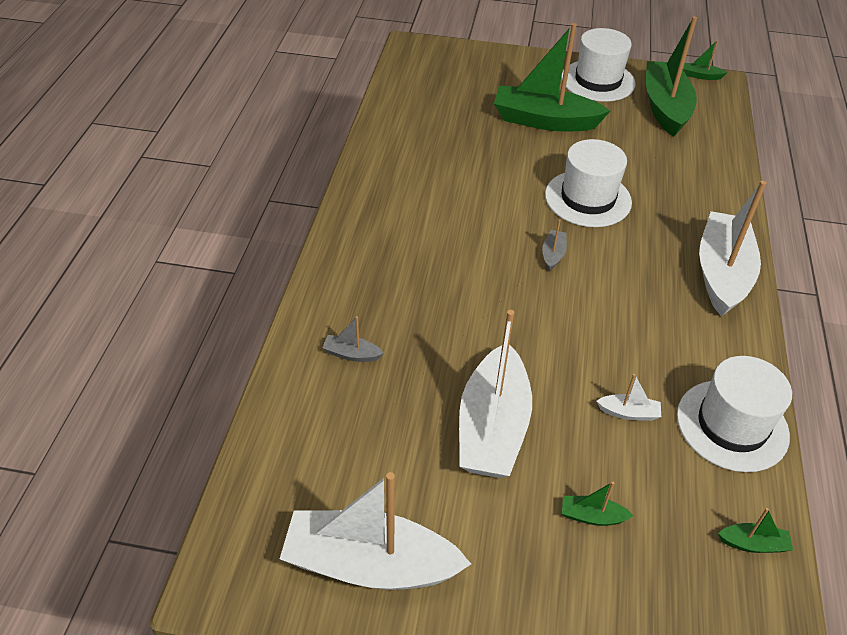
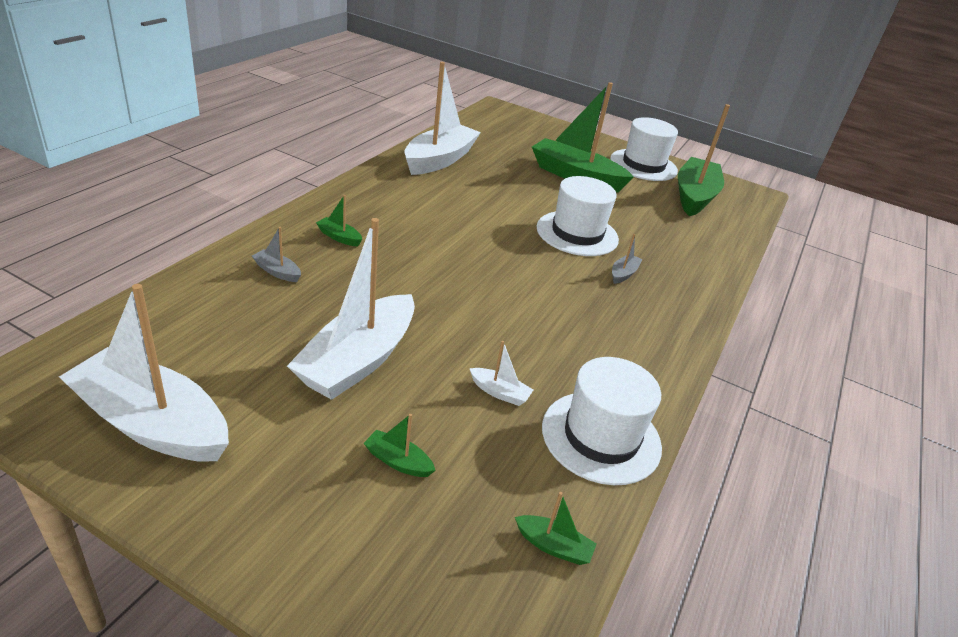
camera: 15 degrees right, 10 degrees down
grey boat [542,219,567,271] -> grey boat moved to [612,234,643,284]
green boat [684,40,727,80] -> green boat moved to [316,195,362,246]
white boat [699,180,767,317] -> white boat moved to [405,62,481,175]

